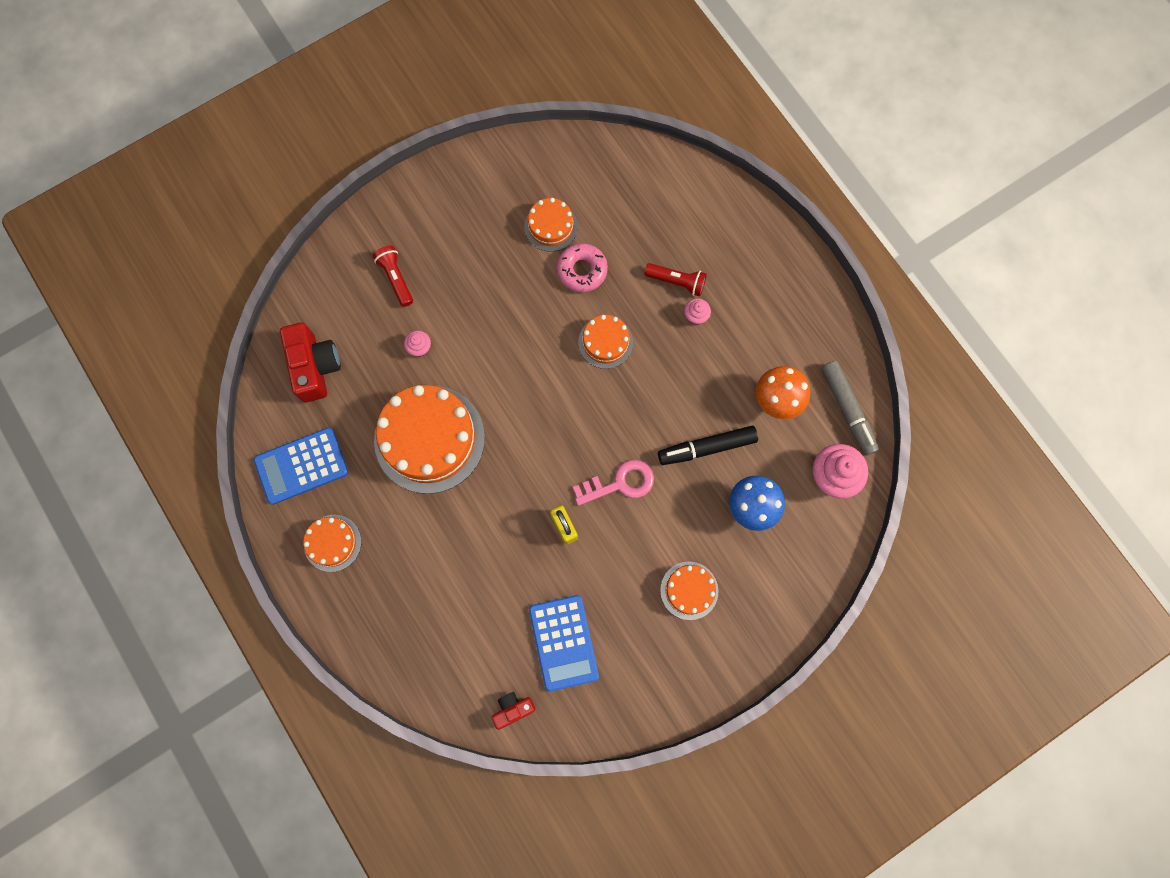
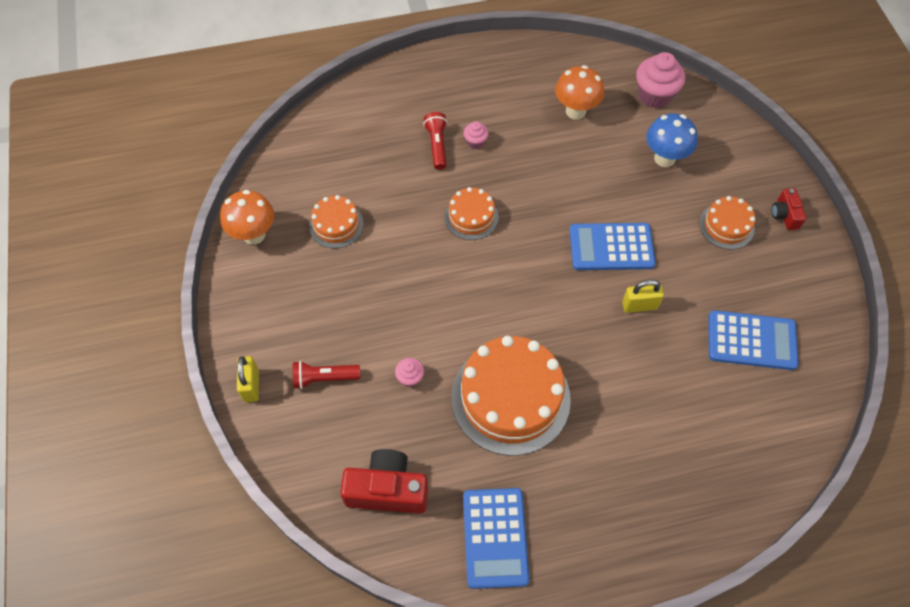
camera: 70 degrees left, 15 degrees down
orange cake [303,515,361,572] -> none
red camera [492,692,535,730] -> red camera moved to [771,188,806,230]
pink donut [557,243,608,292] -> none
pink key [573,460,654,506] -> blue calculator [569,223,656,270]
red flashlight [645,263,707,296] -> red flashlight turned 45 degrees counterclockwise [423,112,447,170]
black marker [658,426,758,465] -> none
grey marker [821,361,879,456] -> none
none -> orange mushroom [220,190,274,245]
none -> yellow padlock [237,356,259,402]

